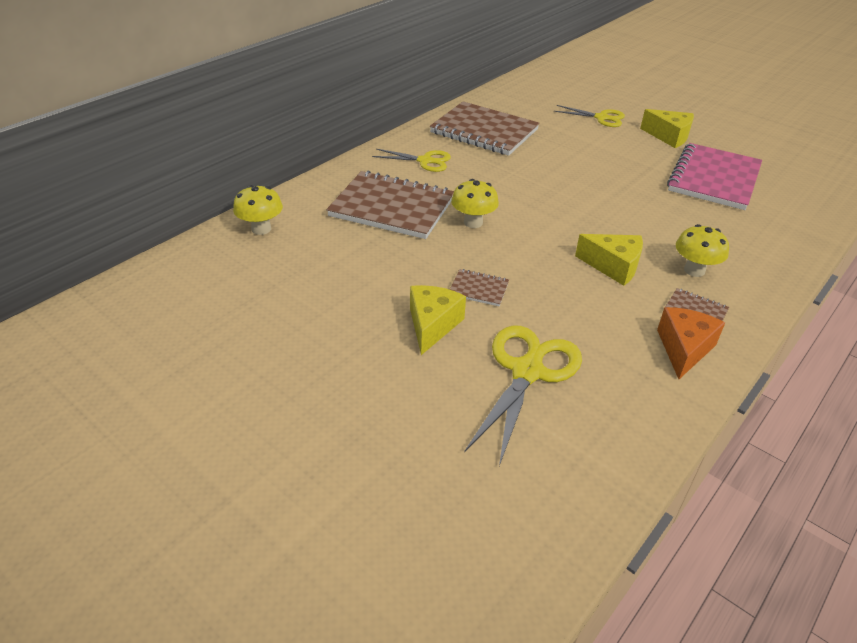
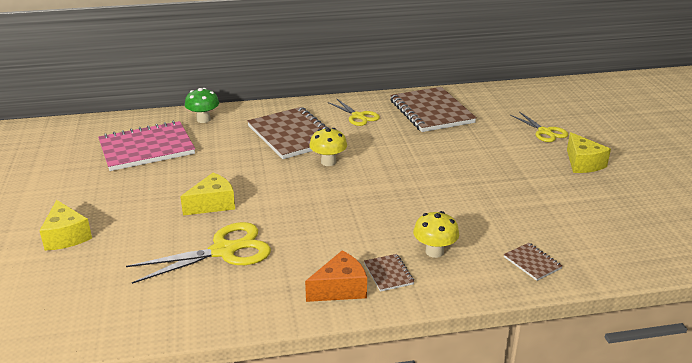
camera: 40 degrees right, 10 degrees down
yellow mushroom [233,185,283,235] -> green mushroom [185,88,219,123]
brown notebook [450,269,509,306] -> brown notebook moved to [504,243,562,281]
yellow cheese [575,234,643,286] -> yellow cheese moved to [40,200,92,251]
pink notebook [667,143,762,210] -> pink notebook moved to [98,121,195,171]

